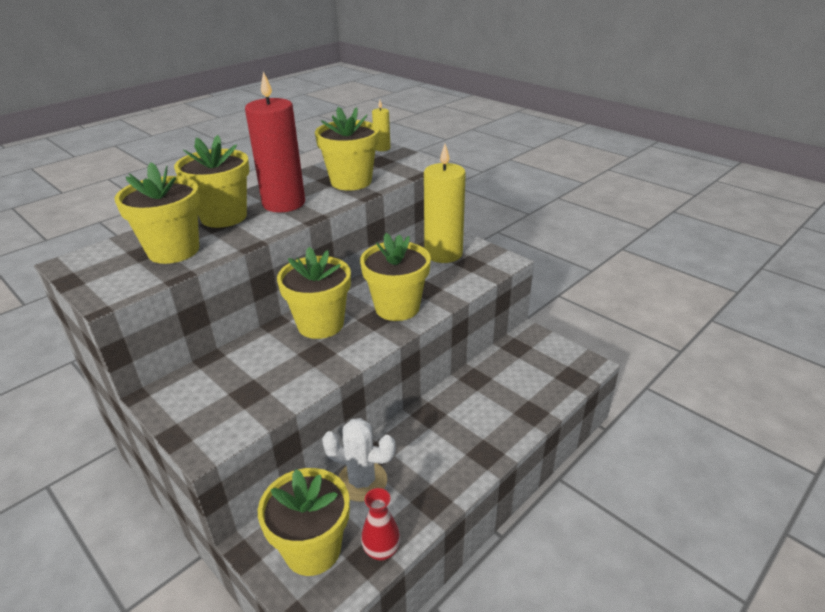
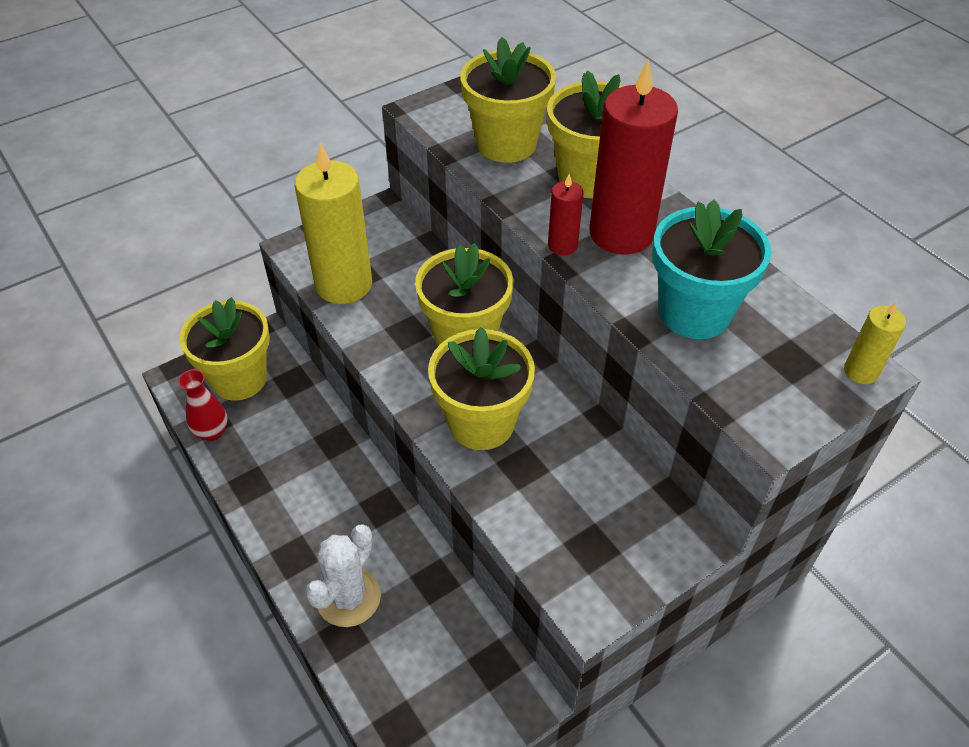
camera: 100 degrees right, 15 degrees up
yellow flower pot [315,107,379,191] -> turquoise flower pot [653,200,772,339]
white cactus [322,418,396,502] -> white cactus moved to [305,524,381,627]
yellow candle [424,144,466,263] -> yellow candle moved to [295,143,372,304]
none -> red candle [548,174,584,255]

